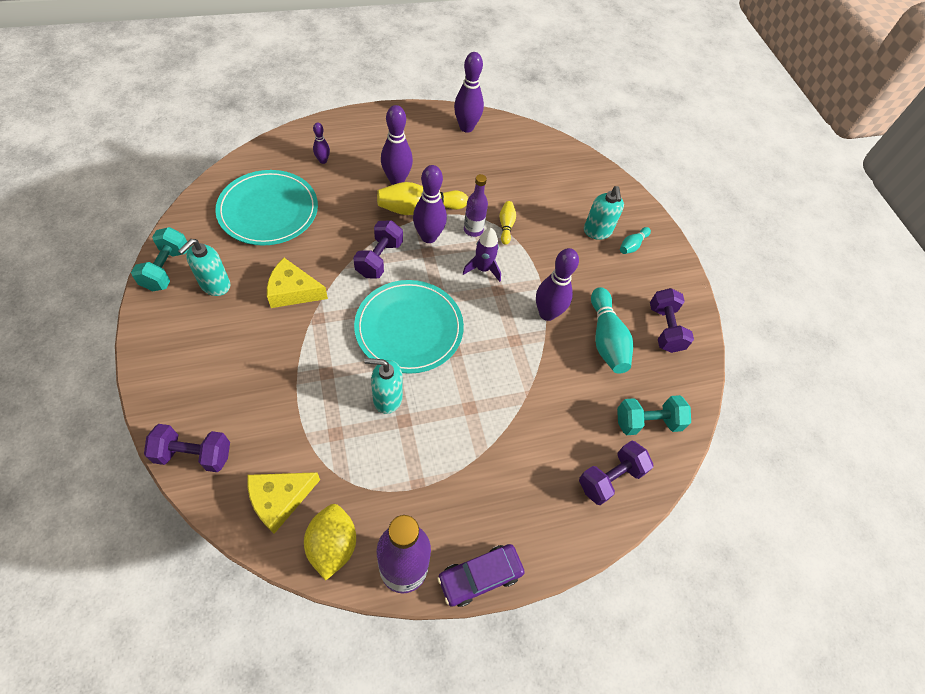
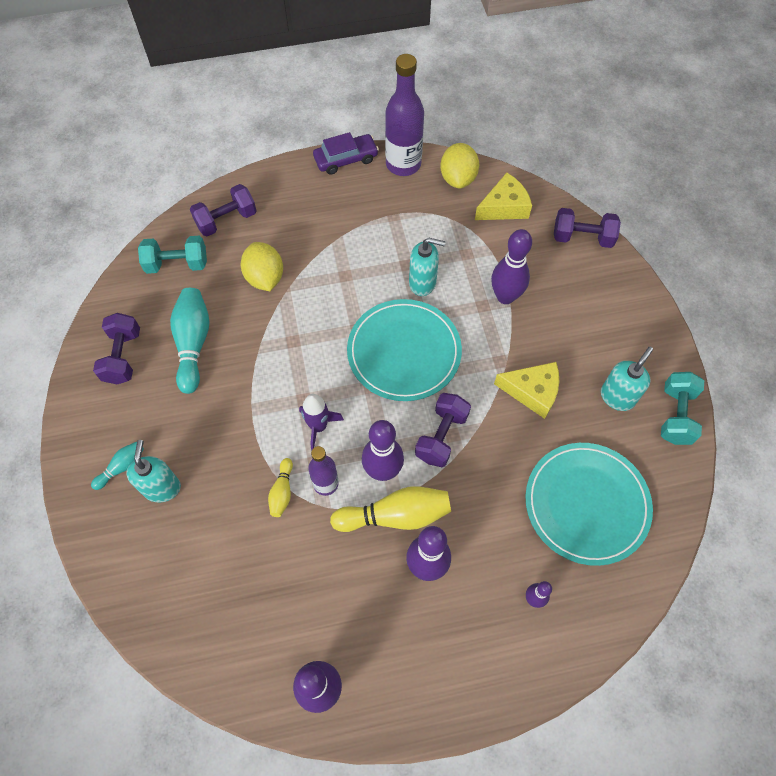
camera: 170 degrees left, 5 degrees up
purple bowling pin [536,248,579,321] -> purple bowling pin moved to [491,229,532,304]
none -> yellow lemon [241,242,283,291]

